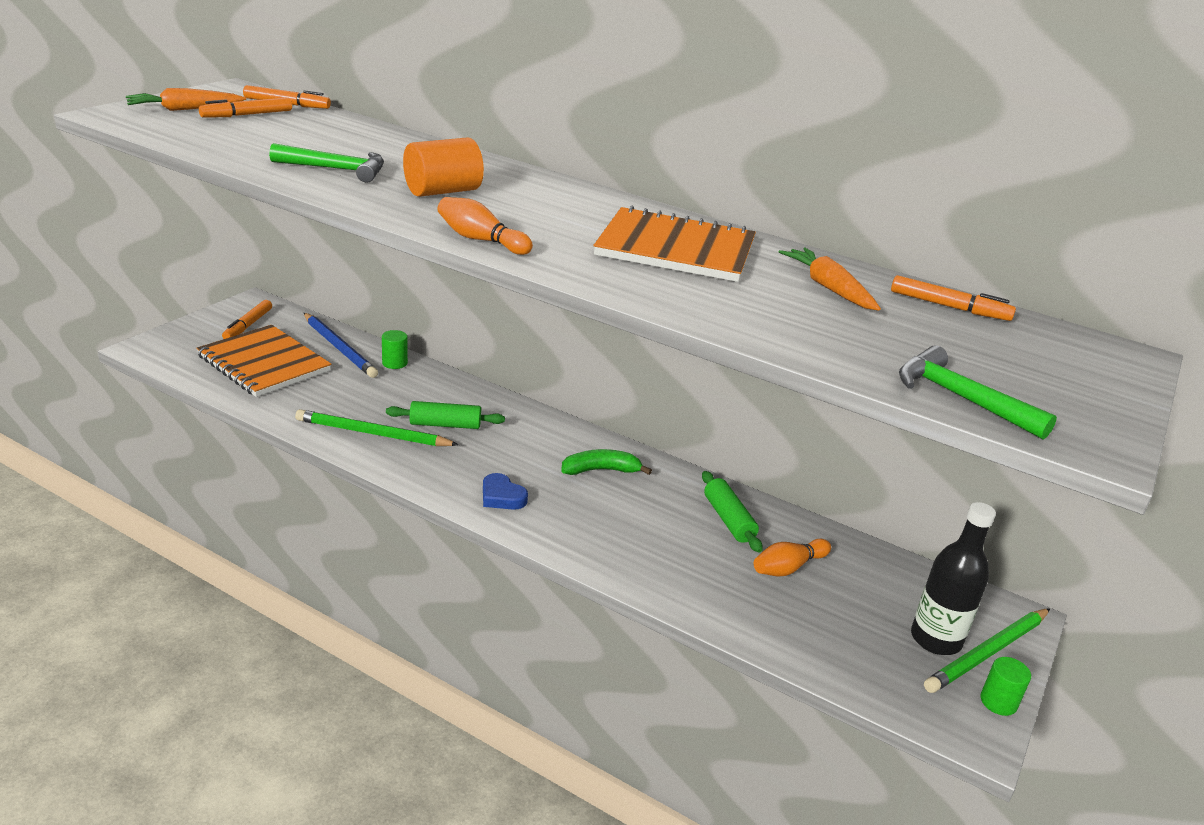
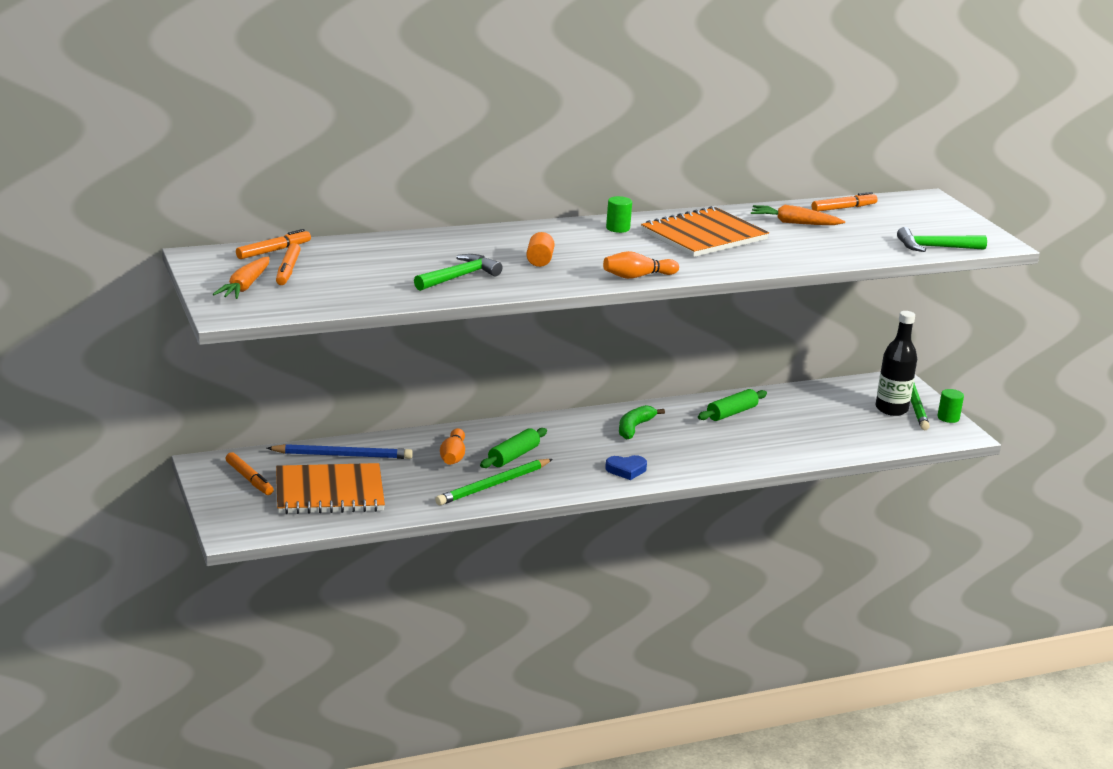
camera: 50 degrees left, 5 degrees down
green cylinder [382,330,408,369] -> green cylinder moved to [606,196,632,233]
orange cylinder [403,138,484,197] -> orange cylinder [526,232,555,267], size x0.62
green rolling pin [702,471,763,553] -> green rolling pin turned 60 degrees counterclockwise [698,389,767,421]
orange bowling pin [754,539,831,576] -> orange bowling pin moved to [440,428,465,465]

